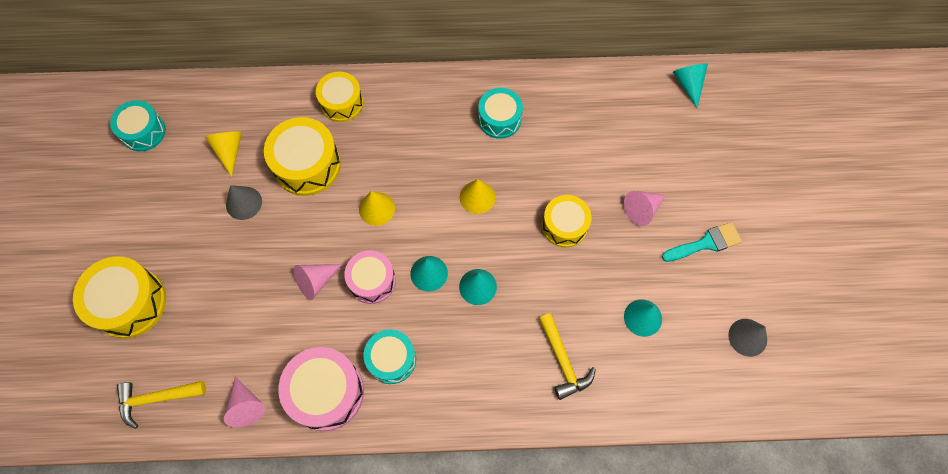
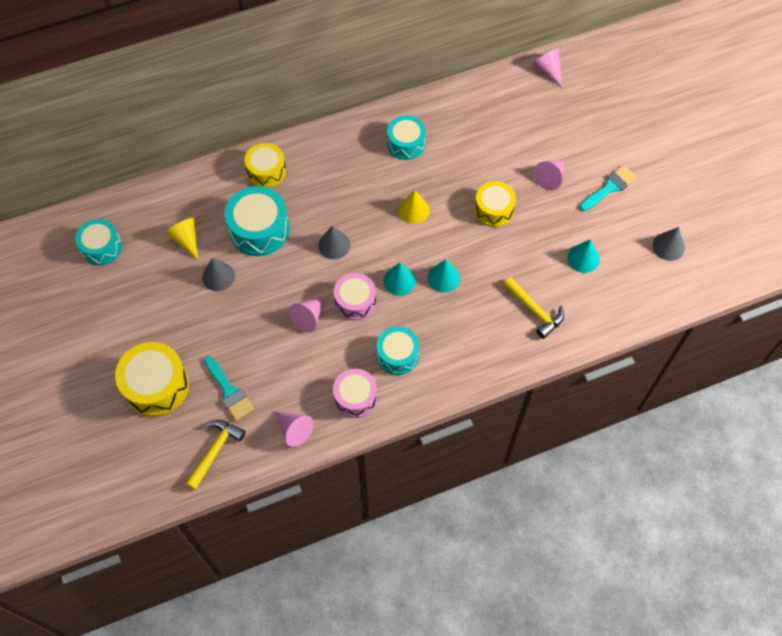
camera: 20 degrees left, 5 degrees down
yellow hammer [117,381,206,429] -> yellow hammer turned 150 degrees clockwise [185,420,246,490]
yellow drum [264,117,341,196] -> turquoise drum [224,186,290,256]
pink drum [278,347,364,431] -> pink drum [333,369,377,418], size x0.66
yellow cone [359,191,395,226] -> grey cone [318,226,350,259]
turquoise cone [673,63,708,108] -> pink cone [532,48,562,87]
none -> turquoise brush [204,356,254,421]

